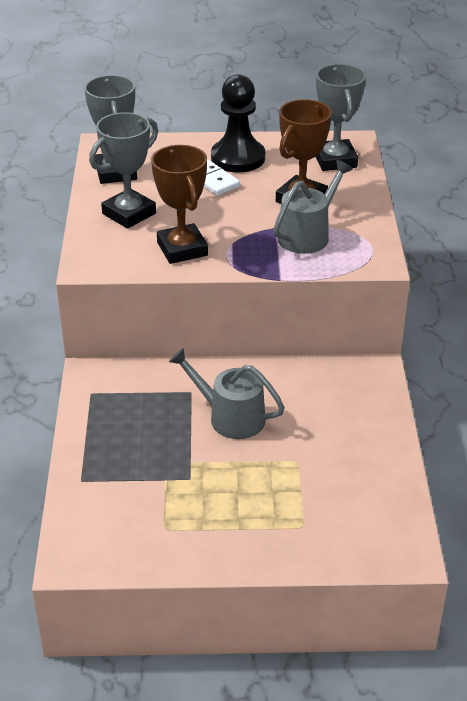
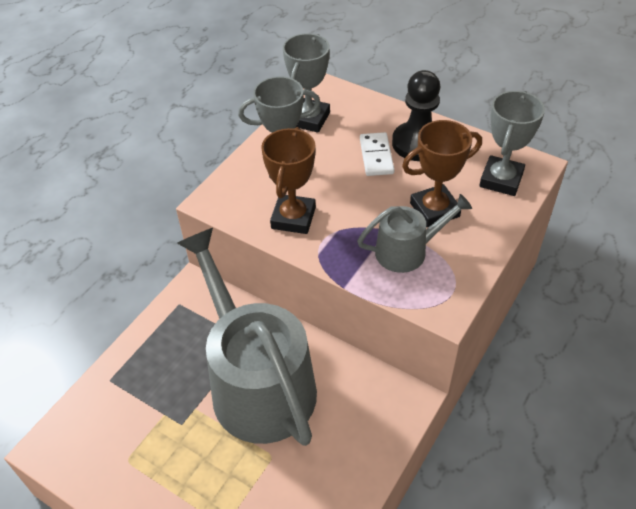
camera: 35 degrees right, 10 degrees up
grey watering can [169,348,285,439] -> grey watering can [177,228,317,446], size x2.09

